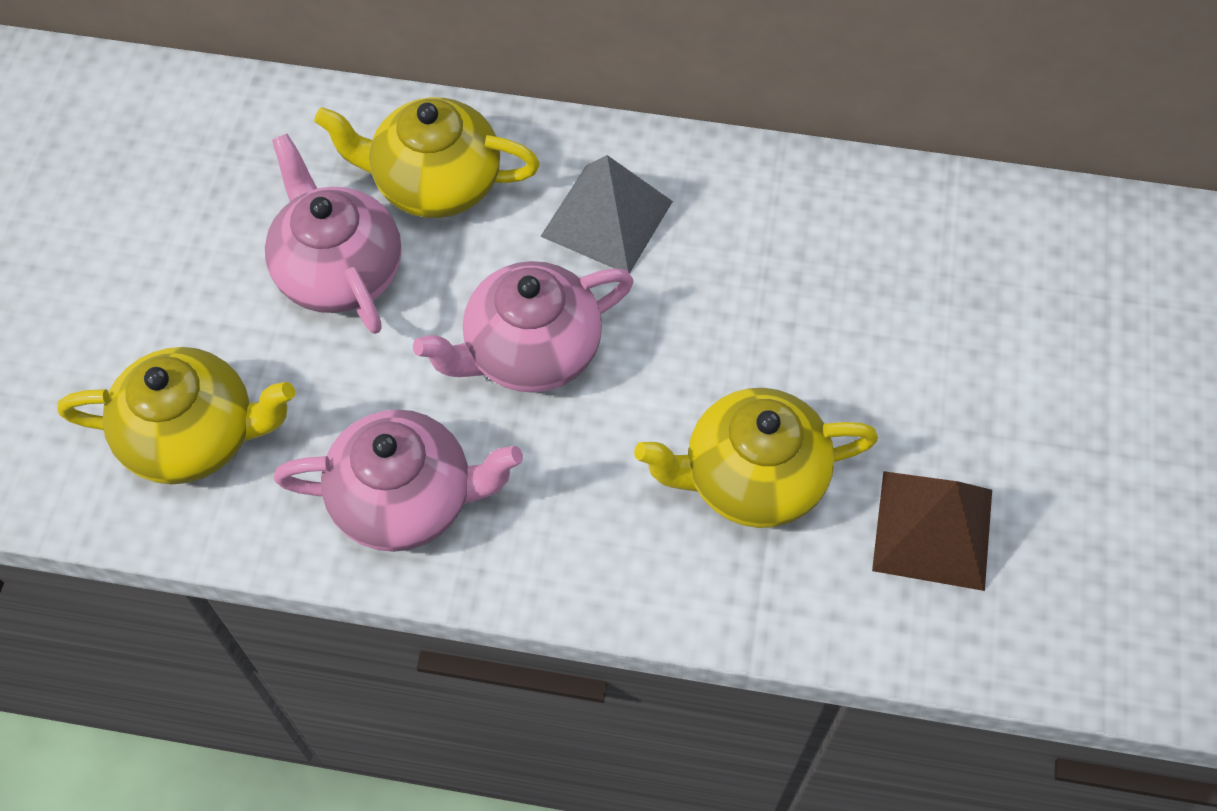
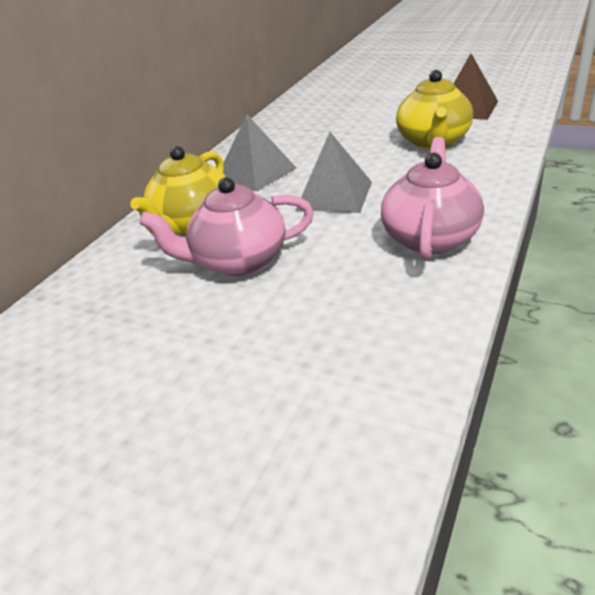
camera: 70 degrees left, 25 degrees down
yellow teapot [57,347,295,484] -> none
pink teapot [413,261,634,393] -> grey pyramid [296,132,372,213]

